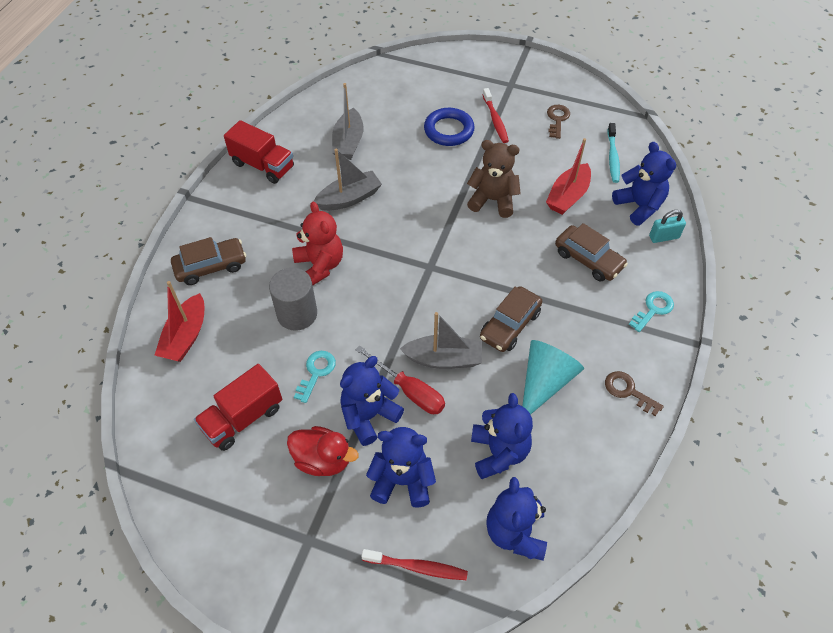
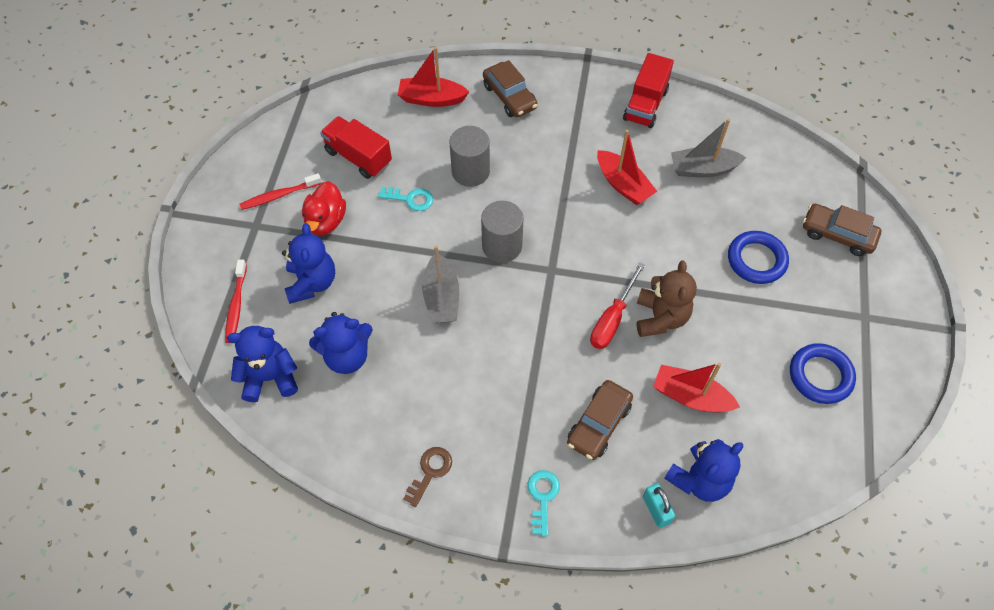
camera: 80 degrees right, 5 degrees up
red teddy bear [292,201,343,285] -> none
grey boat [314,149,382,211] -> red boat [597,130,657,205]
blue teddy bear [340,356,404,446] -> none
red screwdriver [356,346,445,414] -> red screwdriver moved to [590,262,645,349]
brown car [480,286,542,352] -> brown car moved to [803,204,881,256]
red toothbrush [483,88,509,143] -> red toothbrush moved to [239,173,322,210]
turquoise cone [522,340,584,415] -> none
brown key [547,105,570,139] -> blue ring [790,343,856,404]
turquoise toothbrush [607,123,620,183] -> none
turquoise key [629,291,674,332] -> turquoise key turned 120 degrees counterclockwise [528,470,560,536]
none -> grey cylinder [481,201,524,263]

